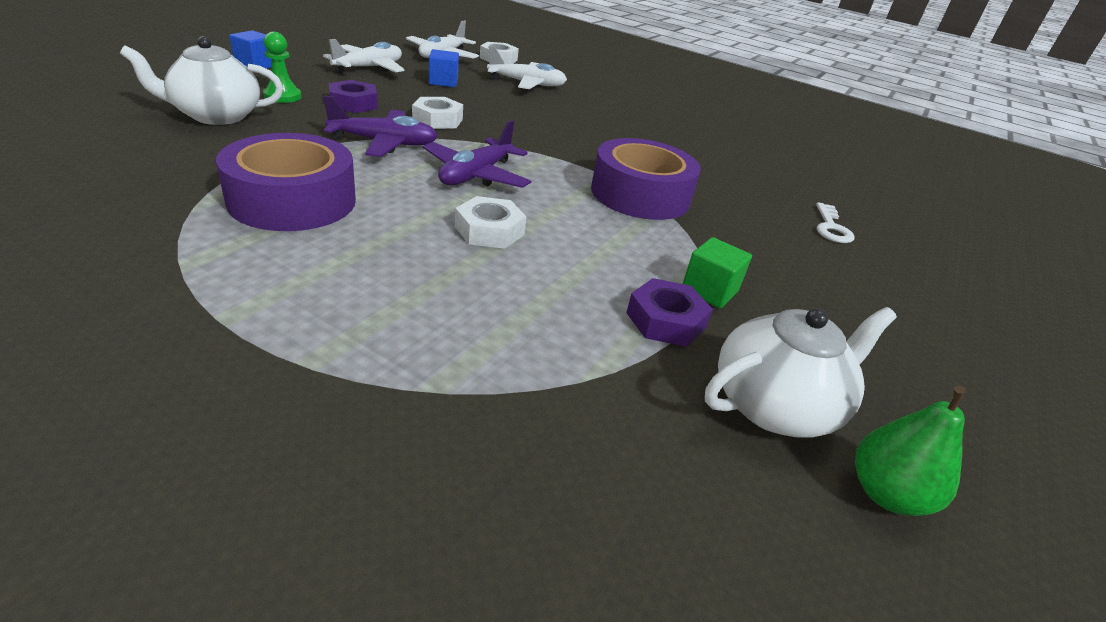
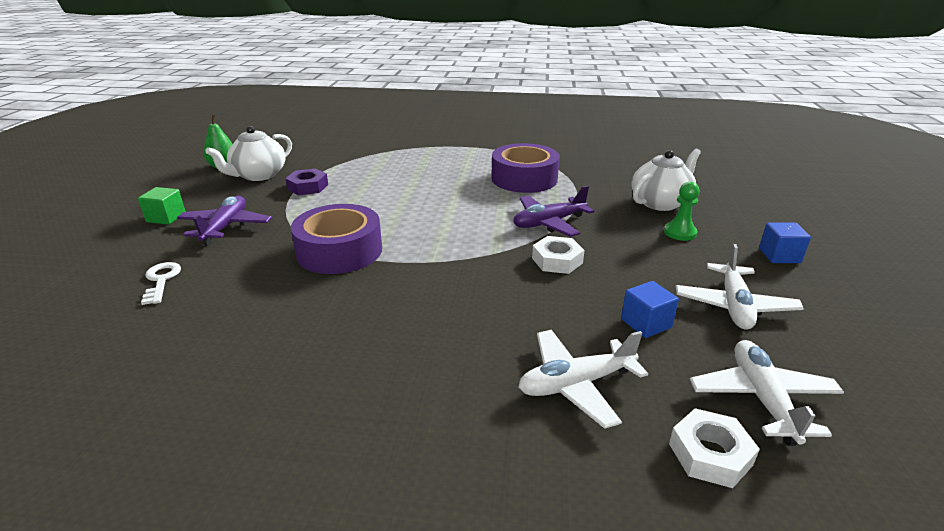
camera: 160 degrees right, 5 degrees down
purple nut [329,80,378,113] -> none
purple plane [423,120,531,188] -> purple plane moved to [177,196,272,246]
white nut [455,196,527,249] -> none
green cube [683,237,752,308] -> green cube moved to [138,187,186,225]

